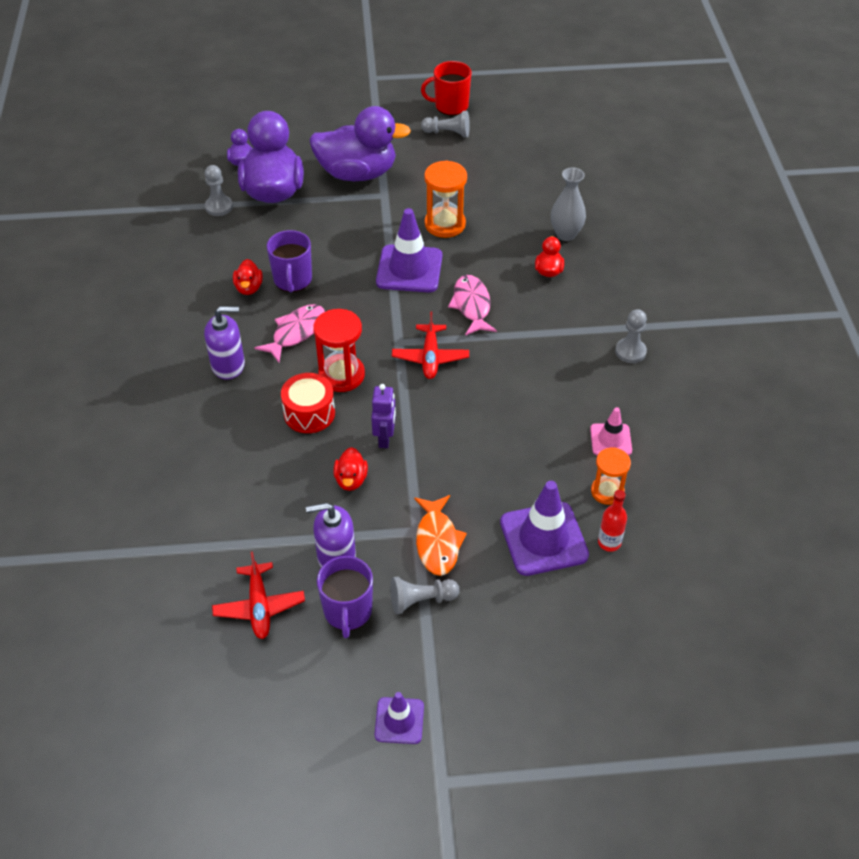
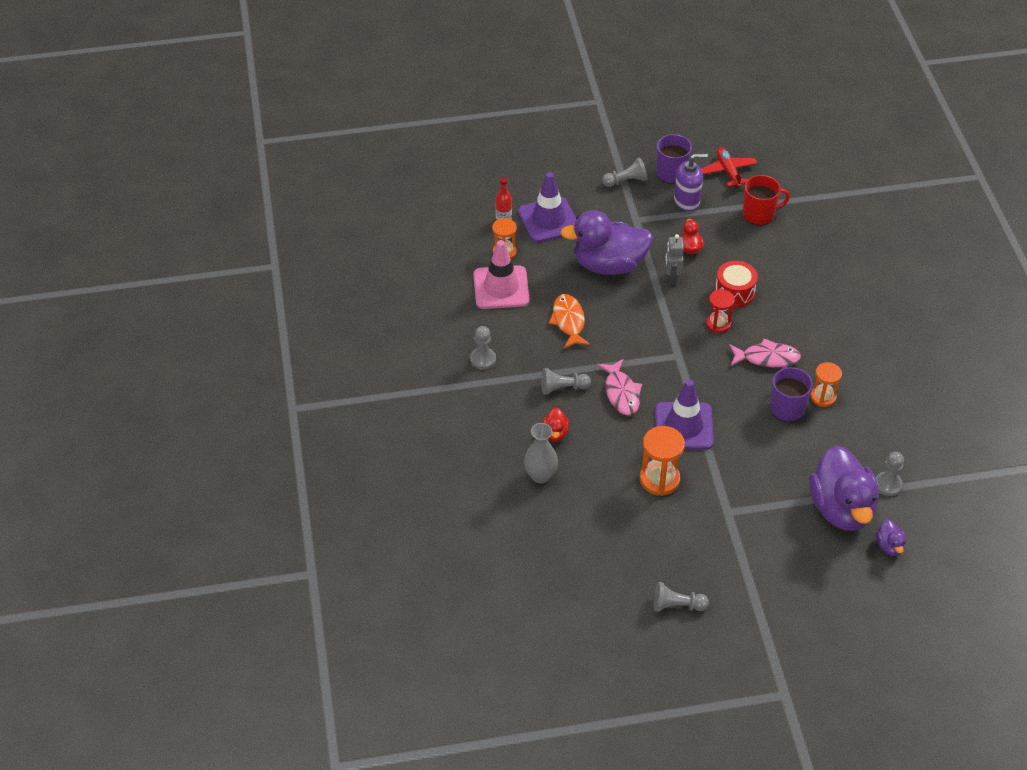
camera: 175 degrees right, 0 degrees up
purple soap dispenser [204,306,245,380] -> none
red duck [233,259,263,295] -> orange hourglass [810,362,842,407]
pink fish [255,304,325,363] -> pink fish turned 120 degrees counterclockwise [729,338,801,367]
purple duck [309,106,411,181] -> purple duck moved to [560,210,653,275]
red hourglass [313,309,365,392] -> red hourglass [706,289,735,333], size x0.66
purple robot [371,384,396,448] -> grey robot [665,234,684,285]
purple traffic cone [375,692,424,744] -> none
red plane [392,311,469,379] -> none
orange fish [414,495,467,576] -> orange fish moved to [549,294,590,349]
red mug [421,61,471,116] -> red mug moved to [743,175,790,225]
pink traffic cone [590,407,632,455] -> pink traffic cone [473,240,530,309], size x1.79
none -> grey pawn [541,368,591,395]

